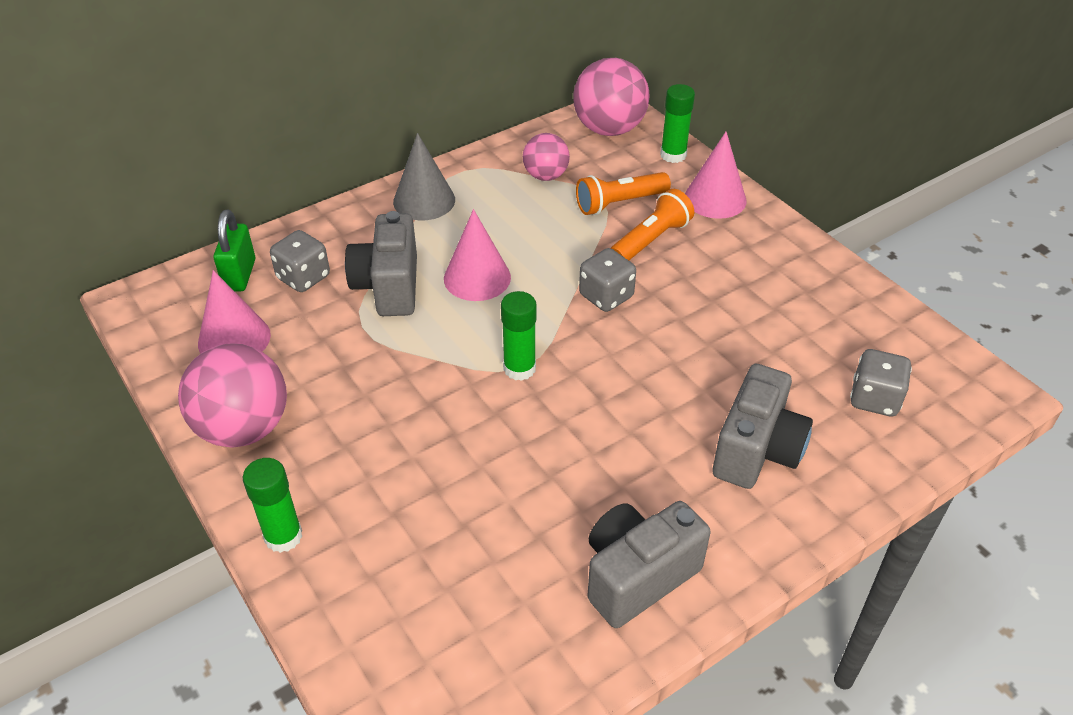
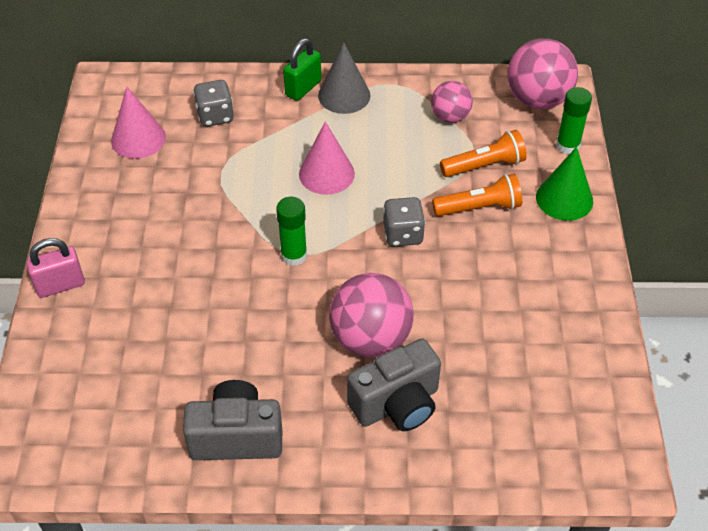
camera: 35 degrees right, 5 degrees up
pink ball [178,343,287,448] -> pink ball moved to [329,273,414,358]
green padlock [213,210,255,292] -> green padlock moved to [283,38,321,101]
green glue stick [243,458,302,553] -> pink padlock [26,238,85,298]
grey camera [345,211,417,316] -> none
orange flashlight [576,172,671,215] -> orange flashlight turned 150 degrees clockwise [440,130,527,177]
pink cone [685,131,746,219] -> green cone [536,147,593,221]
grey dice [850,349,912,416] -> none

